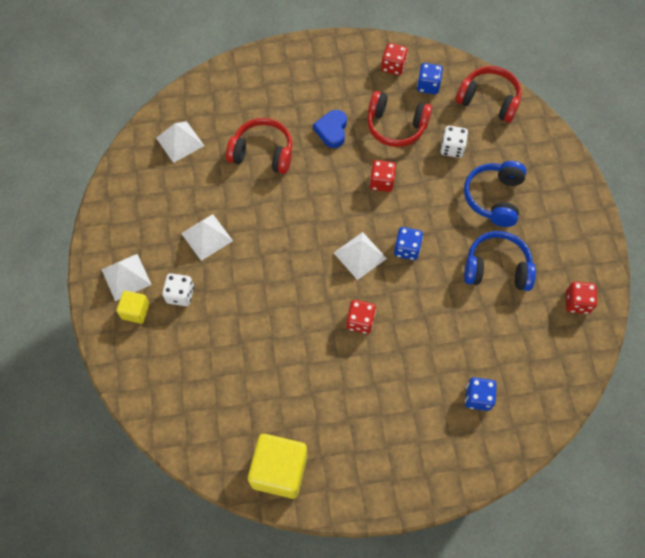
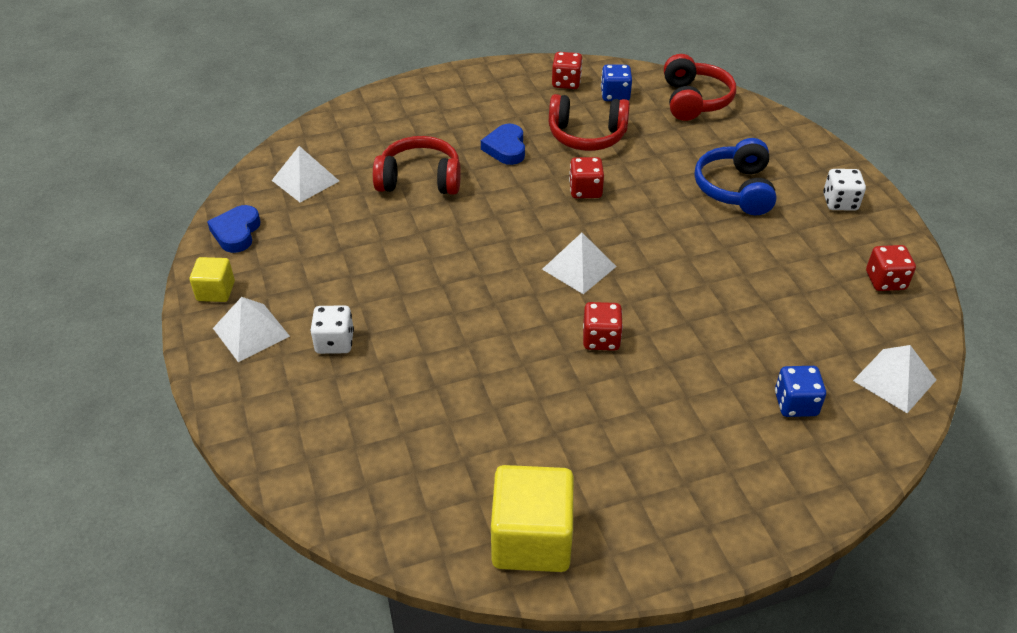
camera: 10 degrees left, 20 degrees down
yellow cube [116,291,150,324] -> yellow cube moved to [189,257,235,302]
white pyramid [181,214,233,261] -> white pyramid moved to [853,345,936,413]
blue dice [394,227,423,260] -> none
white dice [440,126,468,158] -> white dice moved to [823,169,866,211]
red headphones [456,66,522,123] -> red headphones turned 75 degrees clockwise [664,54,736,121]
blue headphones [464,231,536,291] -> none
none -> blue heart [207,205,261,253]

